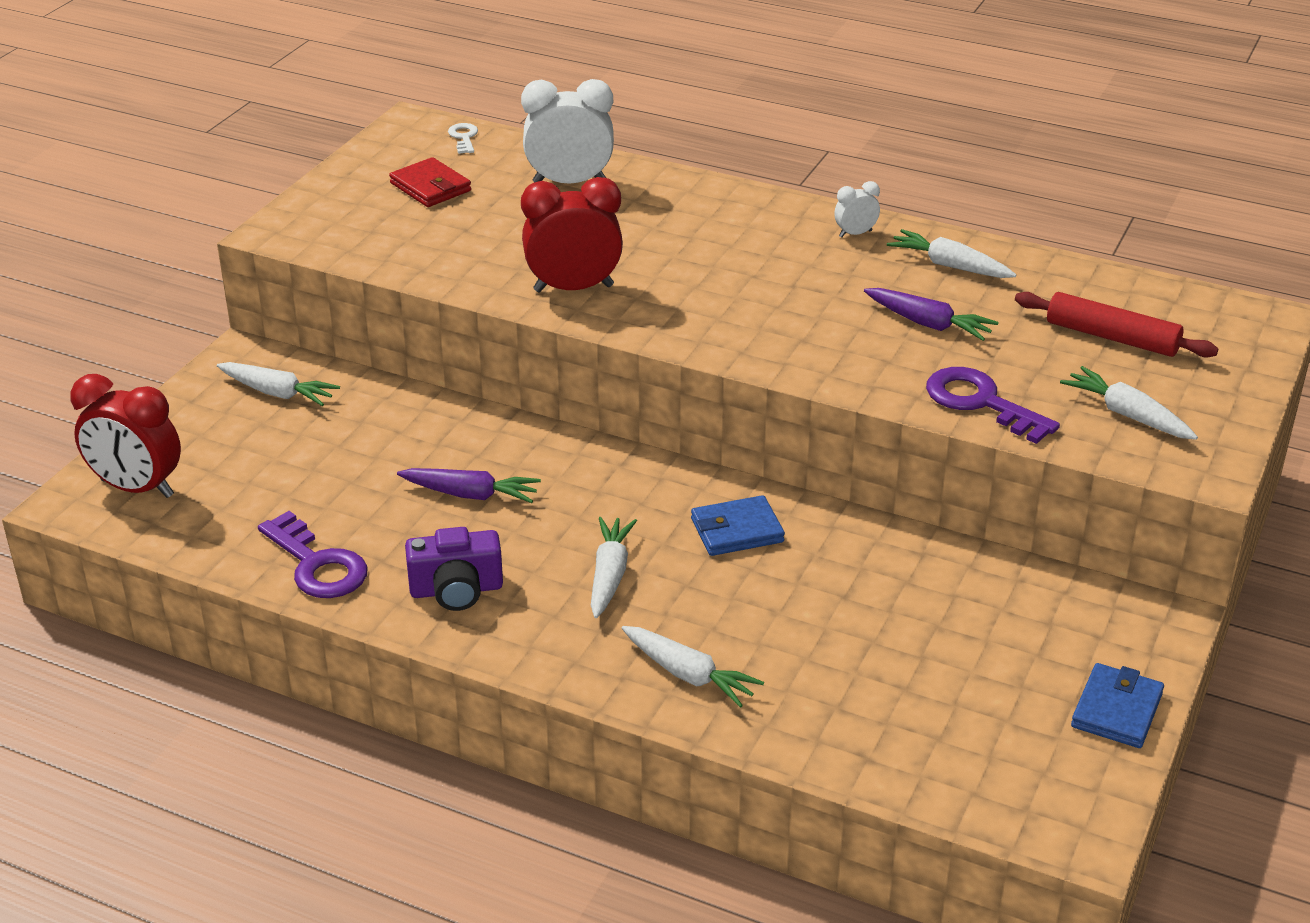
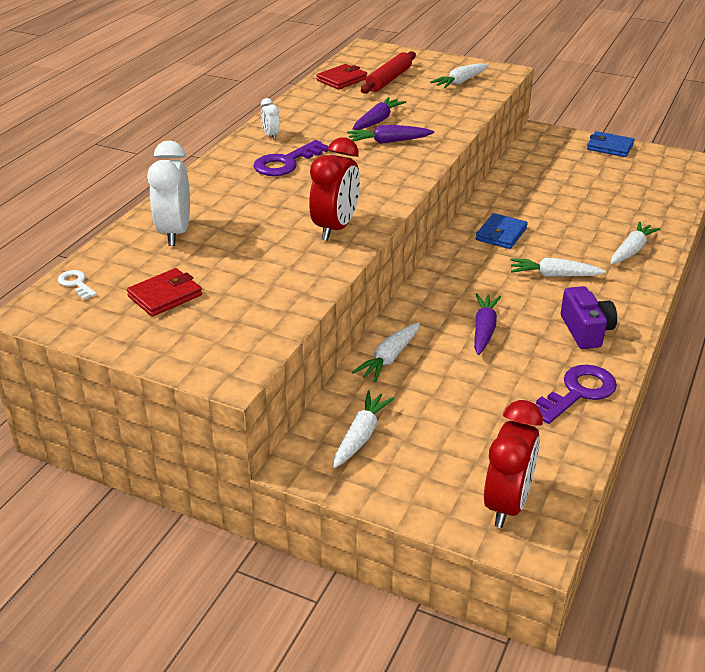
camera: 90 degrees left, 0 degrees up
white key [448,123,478,154] -> white key turned 60 degrees clockwise [58,270,97,300]
red clock [521,177,623,292] -> red clock turned 150 degrees counterclockwise [309,137,360,241]
blue wallet [691,495,785,556] -> blue wallet turned 45 degrees clockwise [476,213,528,249]
white carrot [887,229,1017,278] -> white carrot moved to [352,322,420,382]
purple key [926,367,1060,444] -> purple key moved to [253,140,329,176]
none -> red wallet [317,64,367,89]
none -> purple carrot [347,125,434,144]

